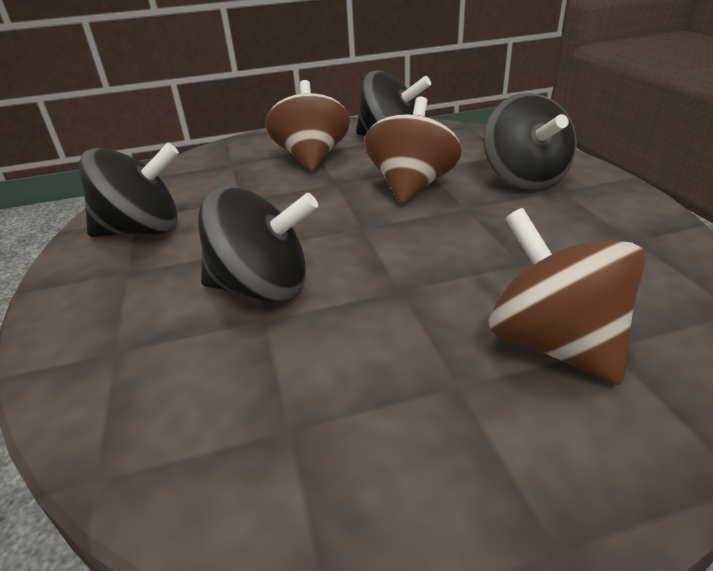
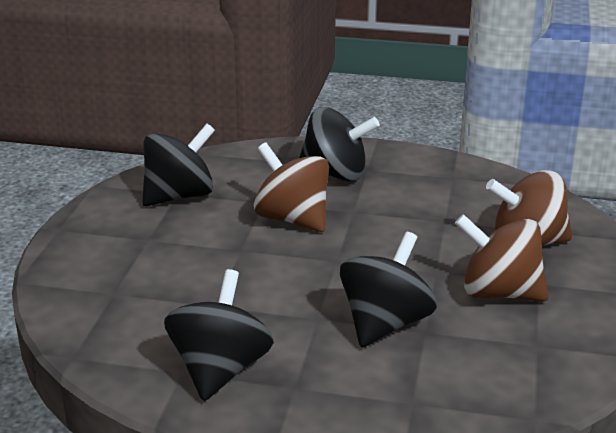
camera: 65 degrees left, 5 degrees down
brown spinning top [265,80,350,171] -> brown spinning top moved to [455,214,549,301]

